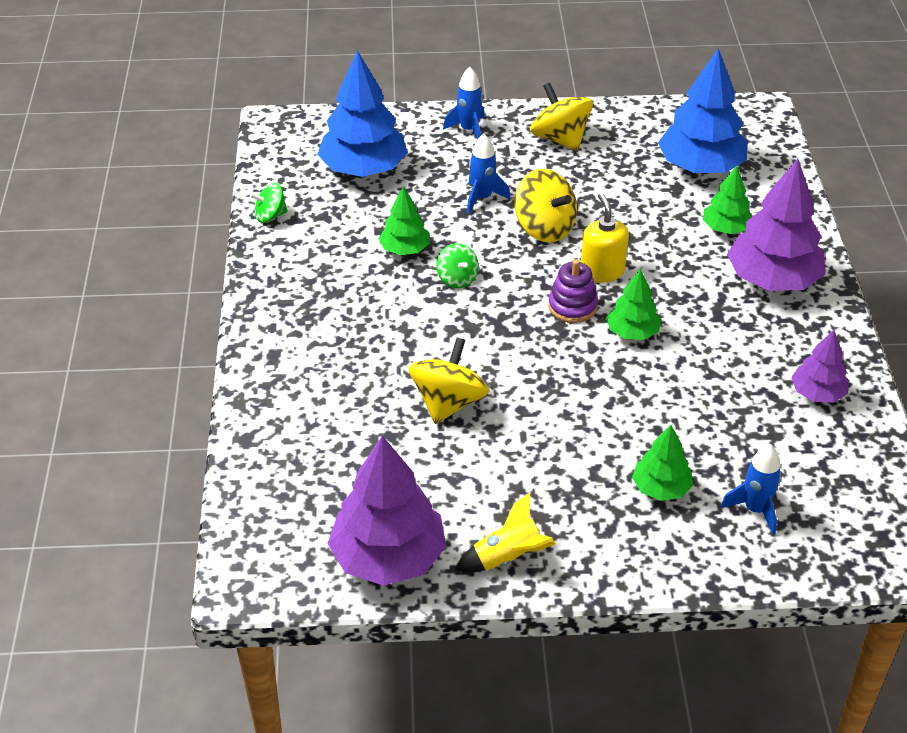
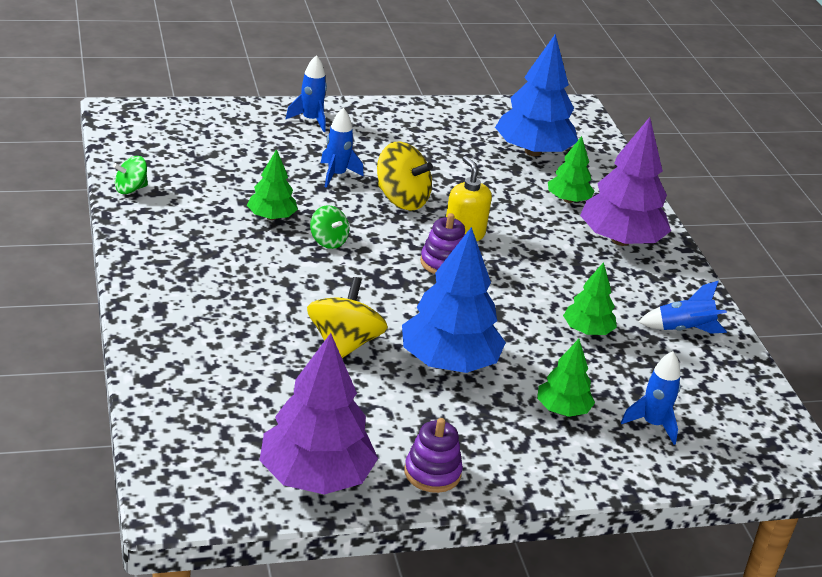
camera: 15 degrees left, 10 degrees down
blue tree [317,50,408,177] -> blue tree moved to [402,227,506,373]
yellow rocket [455,493,556,572] -> purple stacking toy [404,418,463,493]
yellow spinning top [530,83,593,151] -> none
green tree [606,269,661,340] -> green tree moved to [563,262,617,335]
purple tree [791,330,849,403] -> blue rocket [638,280,727,334]

